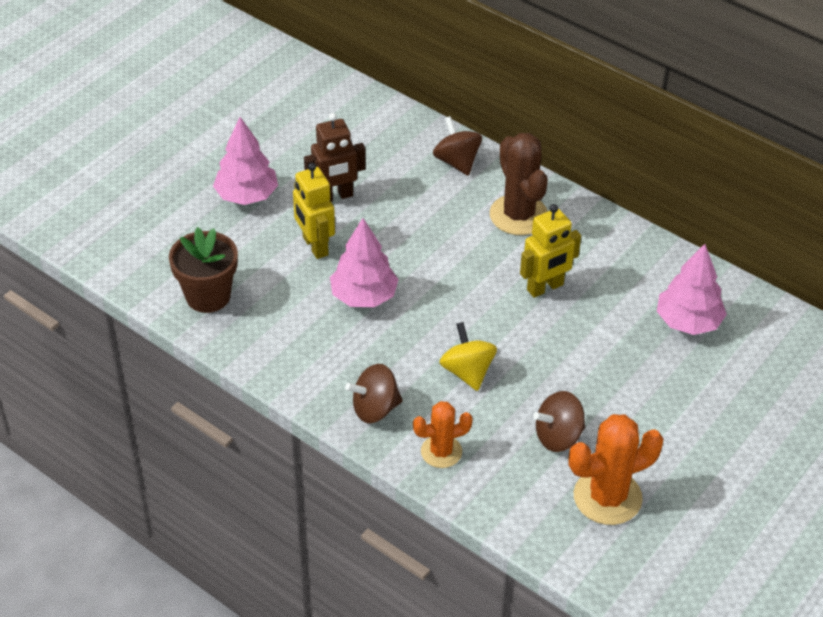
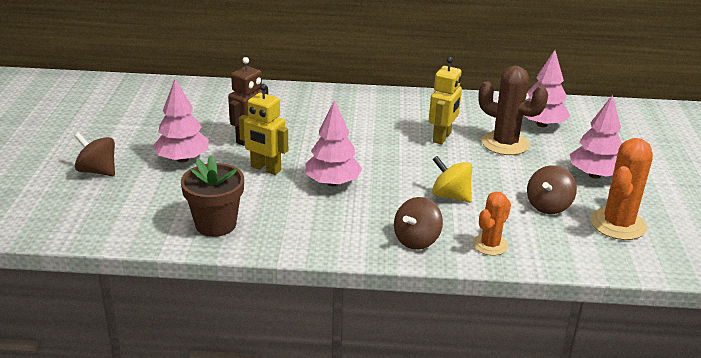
camera: 35 degrees left, 15 degrees down
brown spinning top [433,116,482,176] -> brown spinning top moved to [74,133,115,176]
brown cactus [490,133,548,235] -> brown cactus moved to [478,66,548,155]
none -> pink tree [570,95,622,179]

